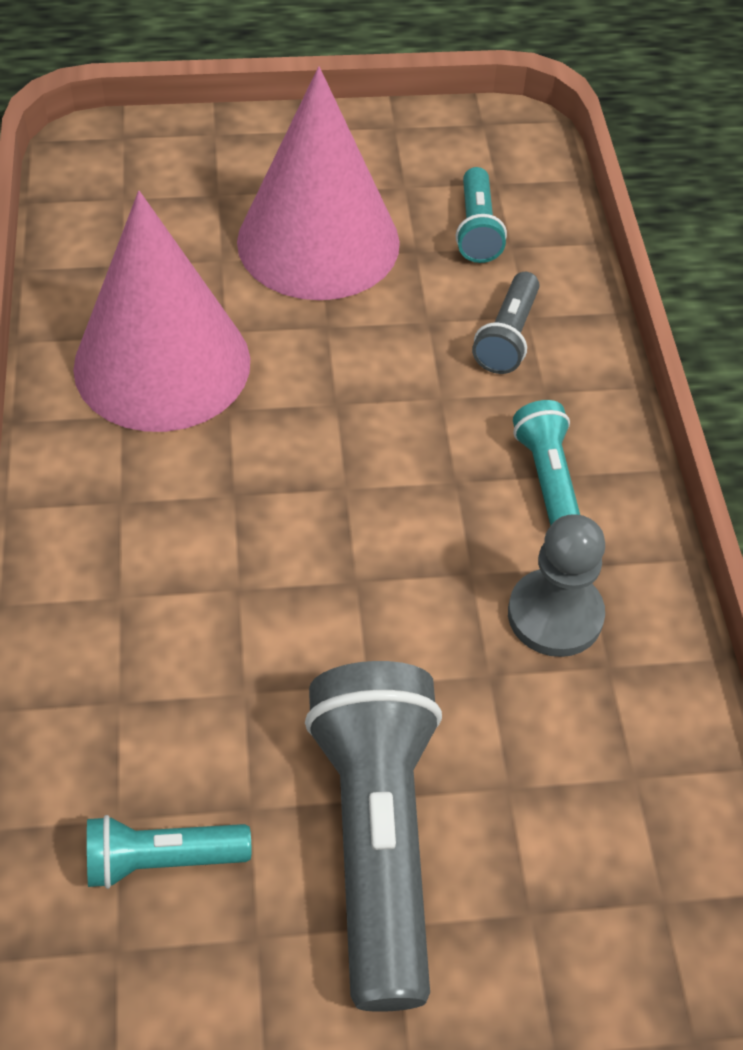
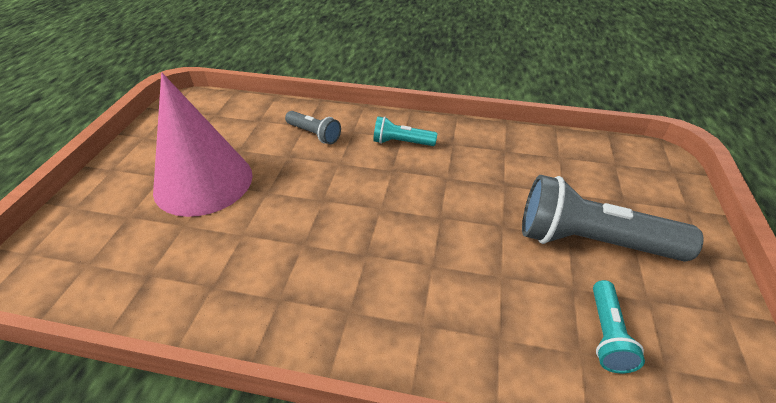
camera: 70 degrees left, 10 degrees down
pink cone [73,191,250,432] -> none
turquoise flashlight [456,167,507,263] -> none
grey pawn [508,514,605,657] -> none

